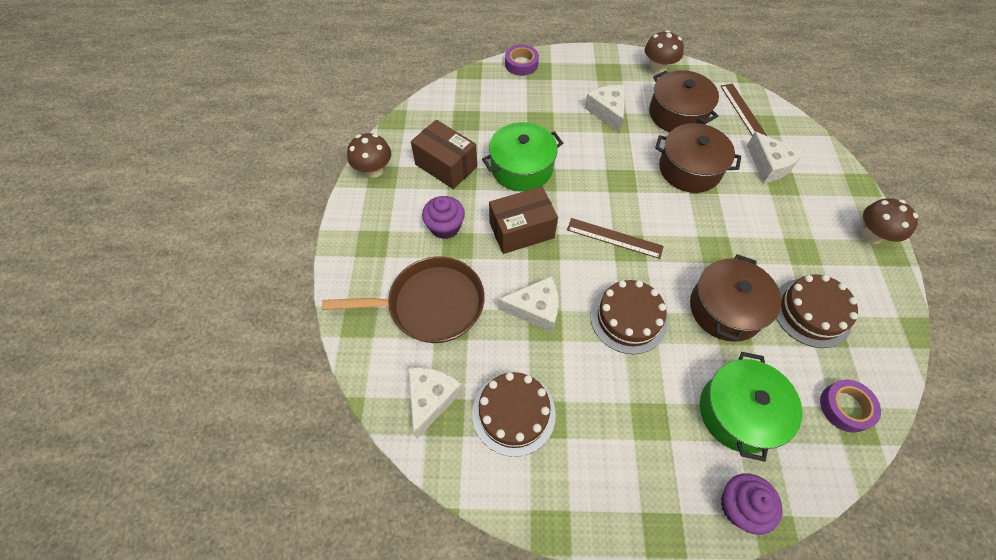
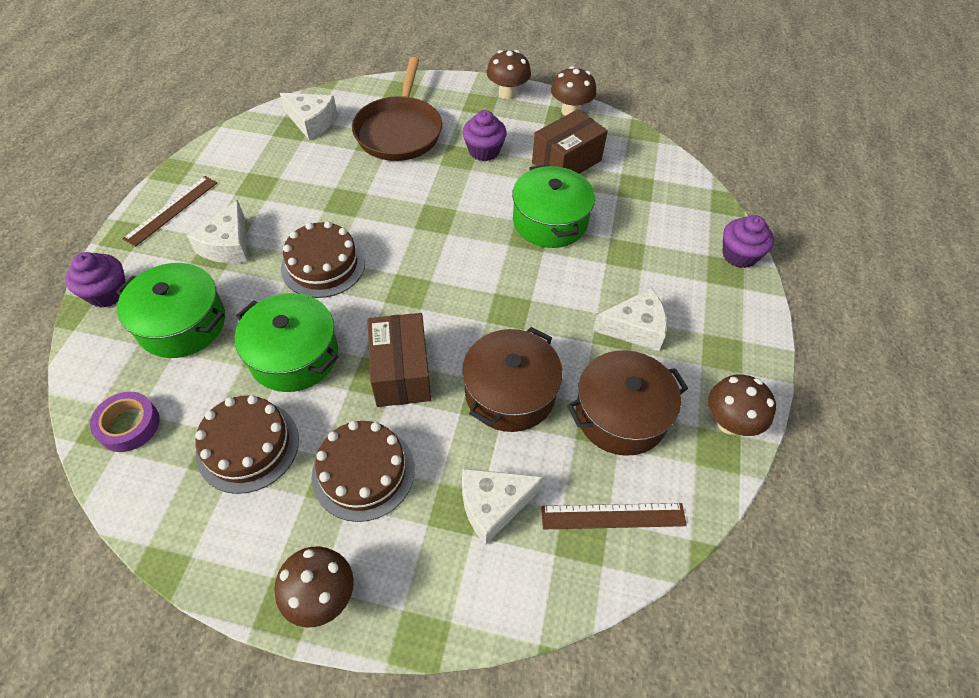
camera: 100 degrees right, 5 degrees down
brown cake [472,372,556,457] -> brown cake moved to [312,421,415,522]
brown box [489,186,558,254] -> brown box moved to [367,313,431,407]
white cheese [498,276,559,332] -> white cheese moved to [187,200,248,263]
purple tape [505,44,539,76] -> purple cupcake [722,215,774,268]
brown ruler [567,218,664,259] -> brown ruler moved to [123,176,217,247]
brown pot [690,254,782,342] -> green pot [235,293,339,392]
none -> brown mushroom [486,50,531,99]

